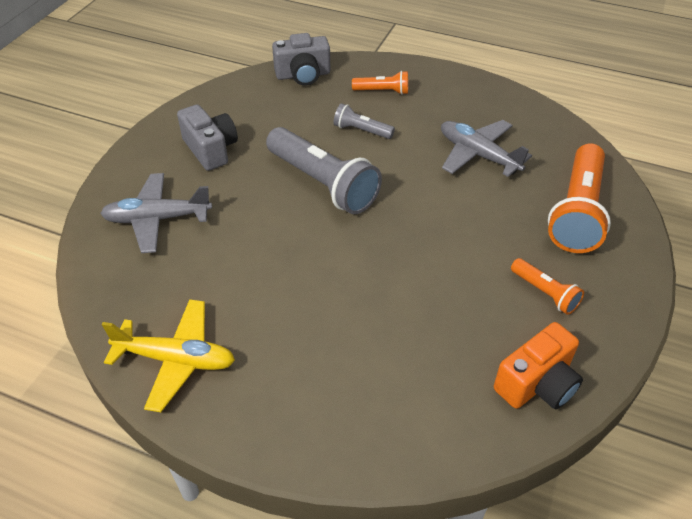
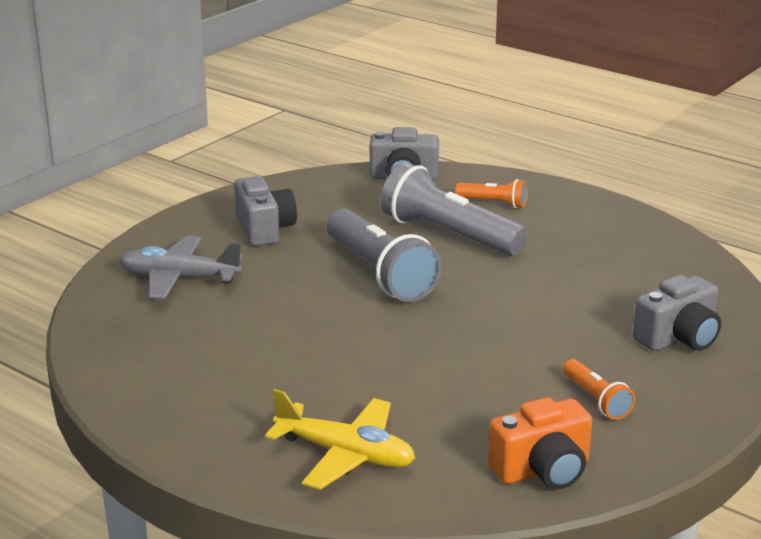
camera: 15 degrees right, 20 degrees down
yellow plane [101,299,235,412] -> yellow plane moved to [265,389,415,490]
grey flashlight [334,103,395,139] -> grey flashlight [381,162,528,256], size x2.03
grey plane [441,120,532,177] -> none
orange flashlight [548,143,611,253] -> grey camera [633,275,721,351]

